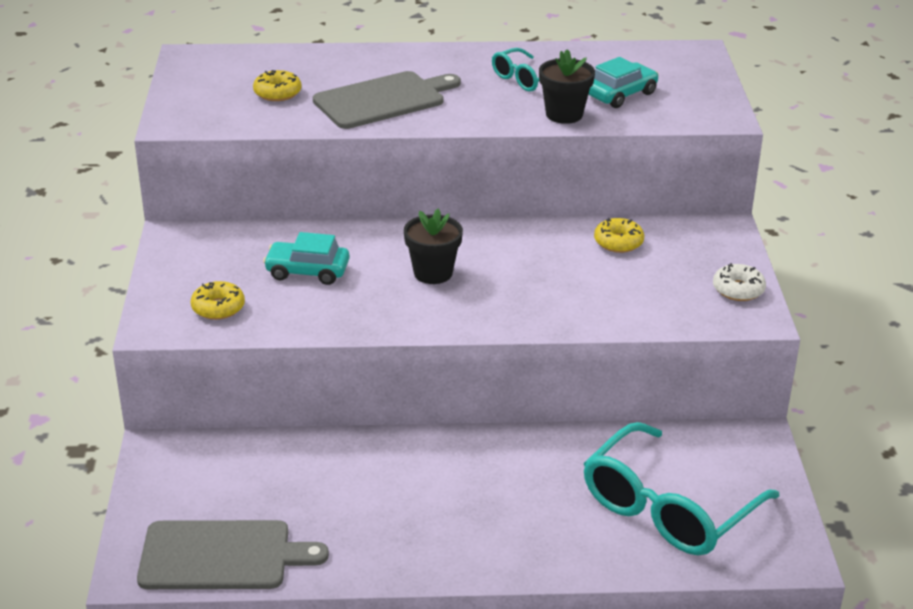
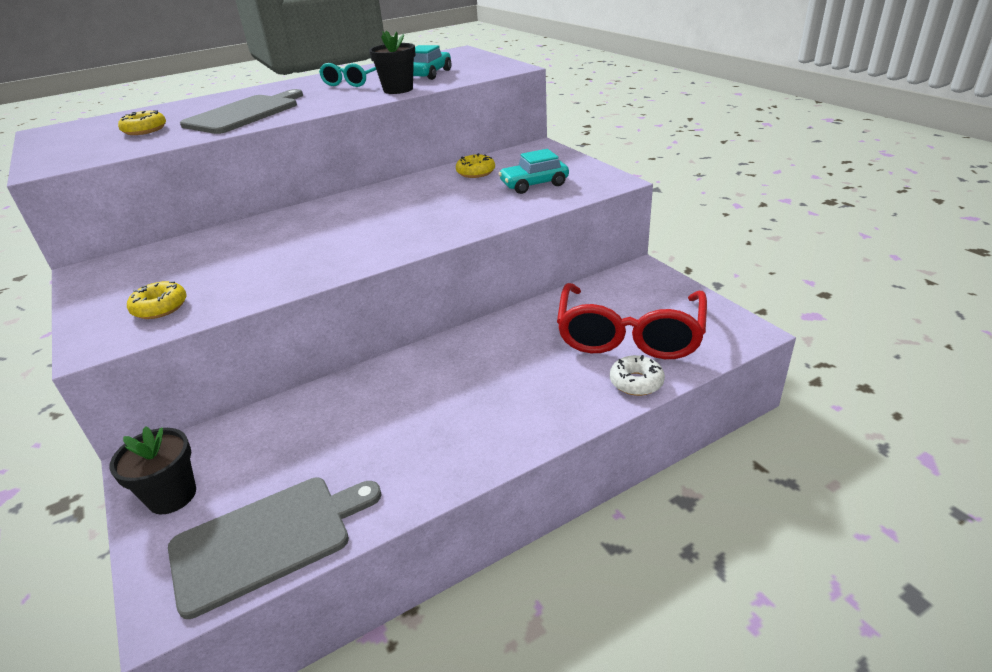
camera: 25 degrees left, 0 degrees up
turquoise car [263,232,349,285] -> turquoise car moved to [498,149,569,194]
black flower pot [404,208,463,284] -> black flower pot moved to [110,426,196,514]
turquoise glasses [583,422,779,556] -> red glasses [557,283,707,359]
white donut [713,263,766,301] -> white donut moved to [610,355,665,396]

